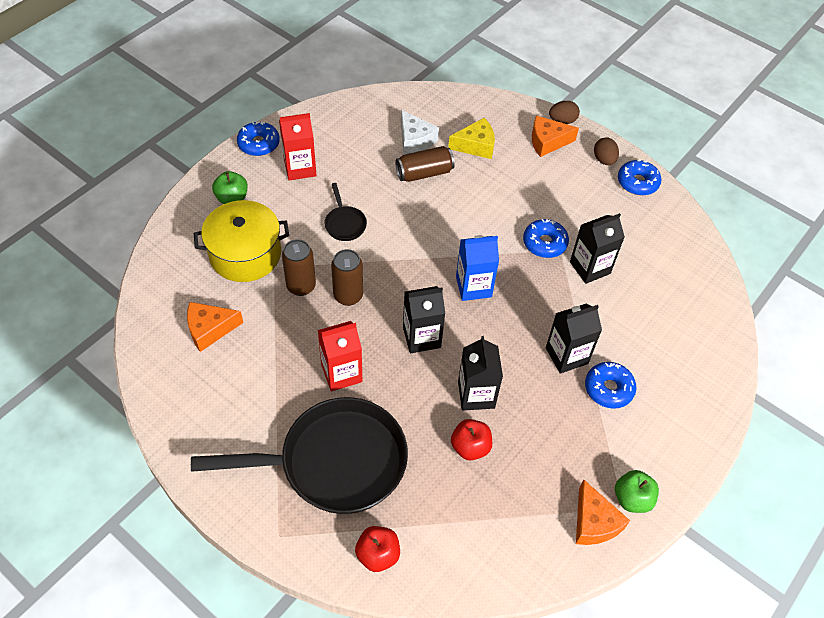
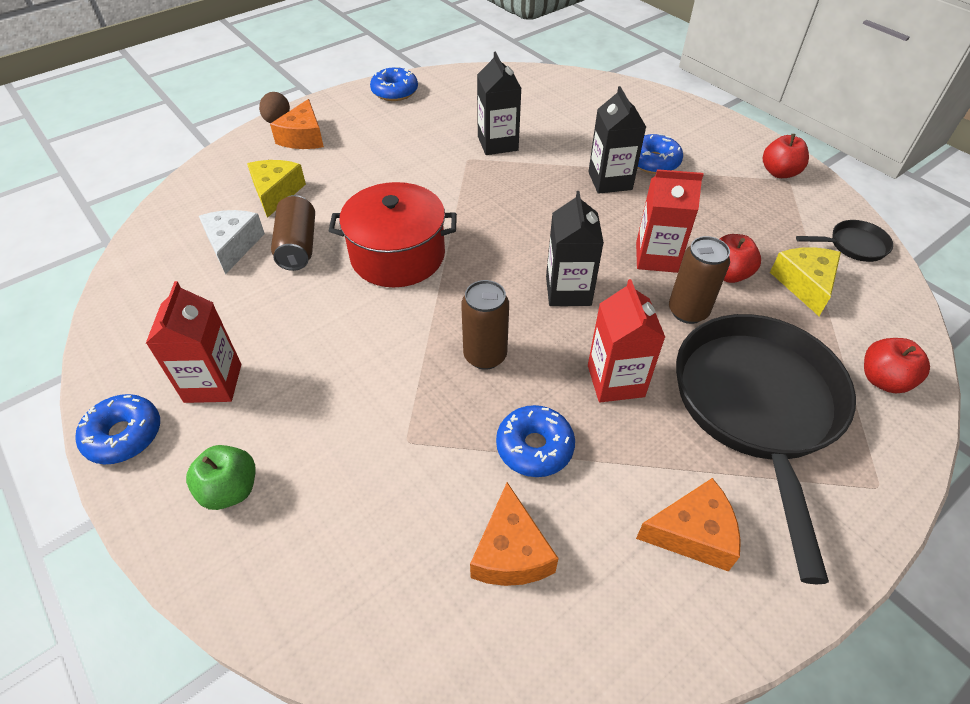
camera: 75 degrees left, 5 degrees down
yellow pot [194,200,289,282] -> none
brown can [282,239,316,296] -> brown can moved to [669,236,730,324]
black pan [324,183,367,241] -> black pan moved to [796,220,893,262]
white cheese [401,110,439,155] -> white cheese turned 75 degrees counterclockwise [199,210,265,274]
blue carton [456,235,499,301] -> none
black carton [458,336,503,411] -> red carton [636,169,704,273]
blue donut [523,219,569,258] -> blue donut moved to [496,405,575,477]
orange cheese [576,480,630,545] -> orange cheese moved to [636,478,741,572]
brown egg [594,137,619,165] -> none
green apple [615,470,659,513] -> red apple [763,134,809,178]
none -> red pot [329,182,457,287]
none -> yellow cheese [770,247,841,316]

